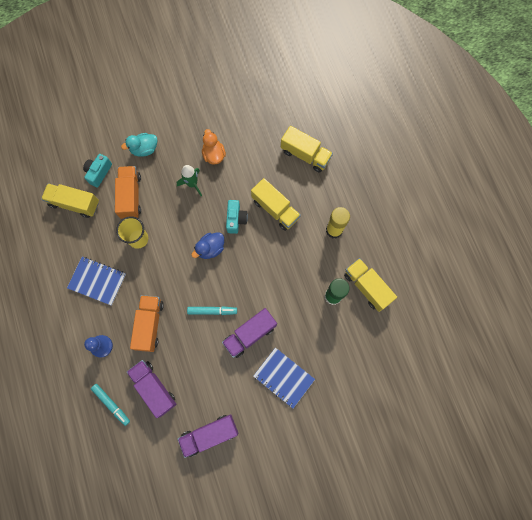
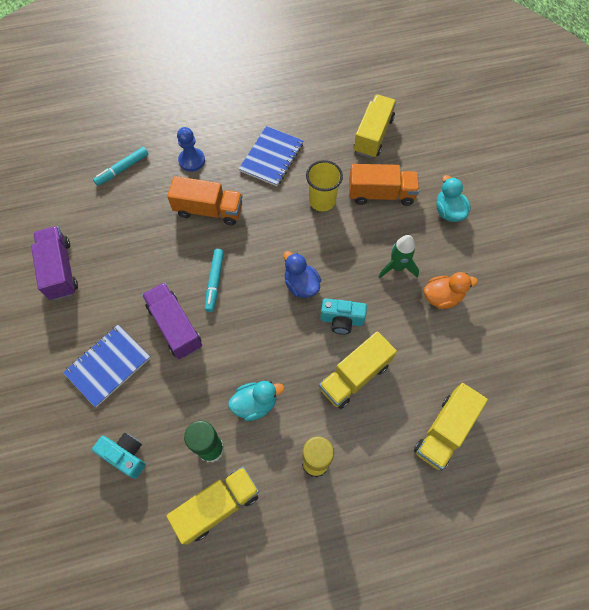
camera: 95 degrees right, 10 degrees down
turquoise camera [83,154,112,188] -> turquoise camera moved to [92,433,146,479]
purple truck [127,360,176,418] -> none
none -> turquoise duck [228,381,284,421]

